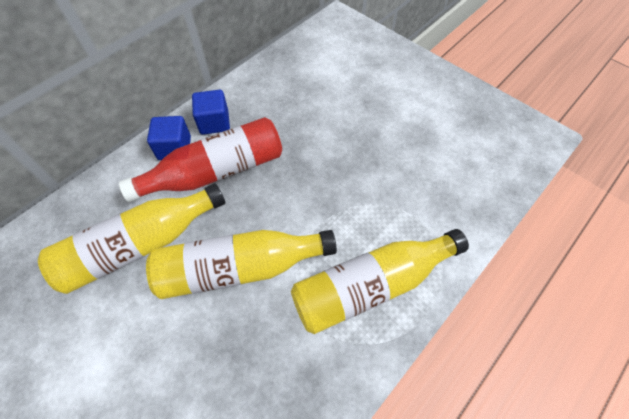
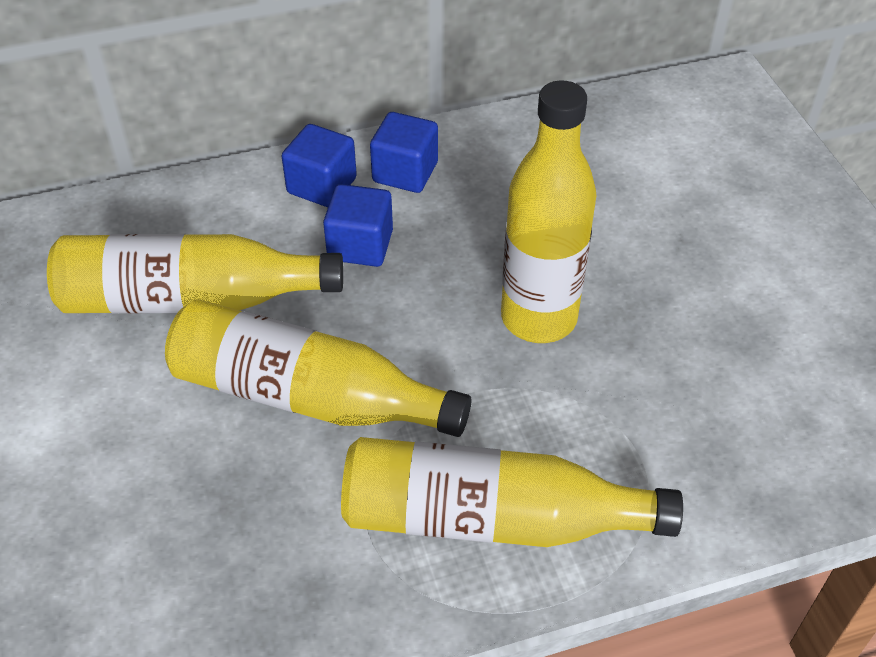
camera: 30 degrees right, 10 degrees down
red bottle [119,117,282,202] -> blue cube [323,184,393,267]
none -> yellow bottle [501,80,596,343]

